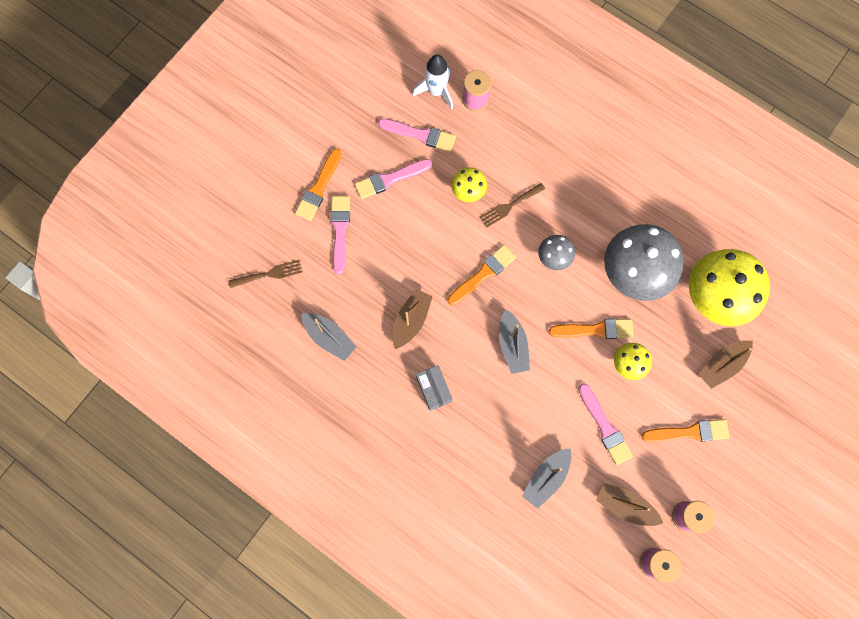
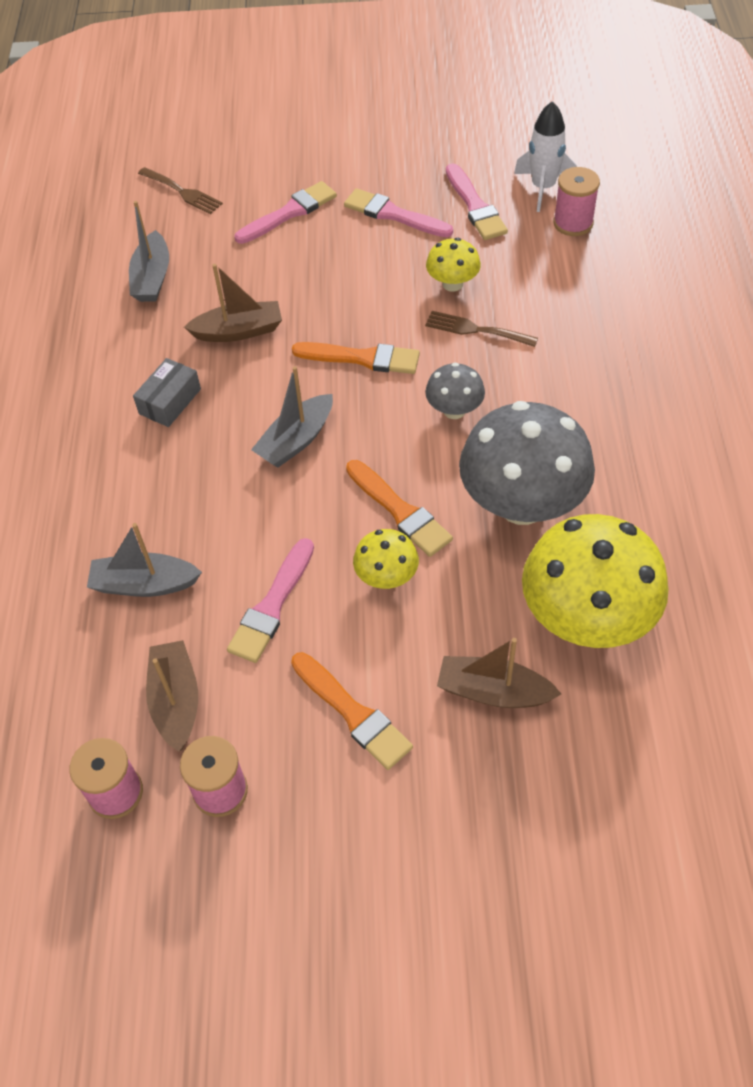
camera: 55 degrees right, 20 degrees down
orange brush [295,149,342,221] -> none

